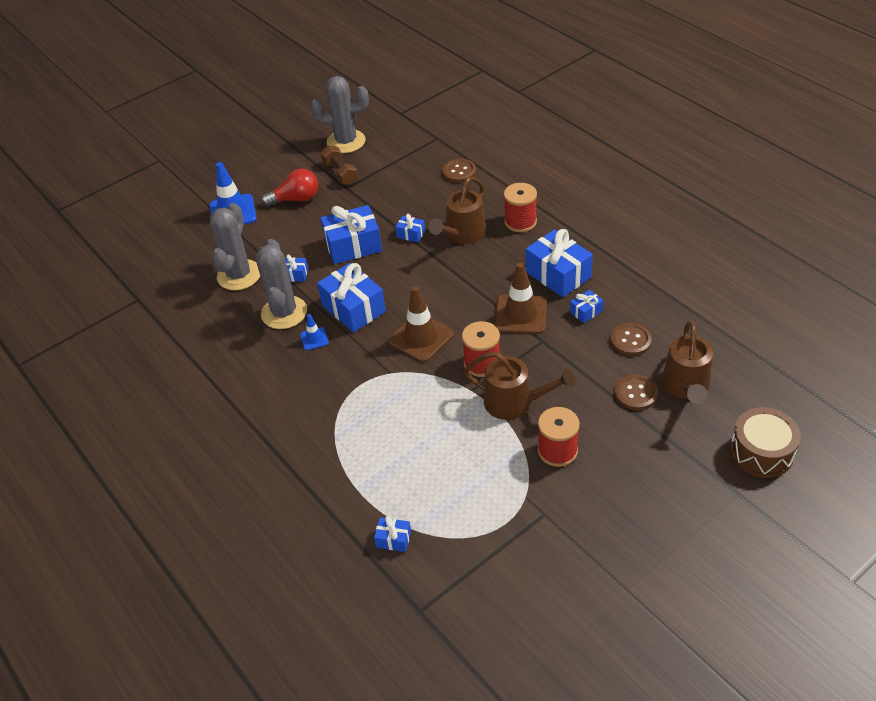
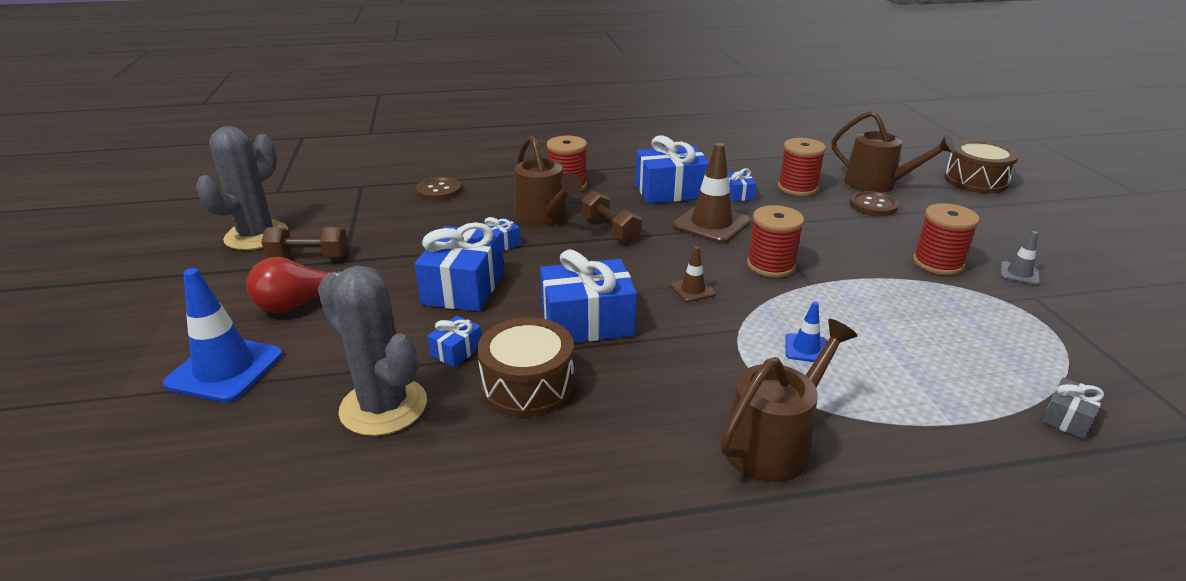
camera: 65 degrees left, 15 degrees down
grey cactus [256,239,307,329] -> brown drum [477,317,574,417]
red light bulb [261,169,318,207] -> red light bulb turned 135 degrees counterclockwise [246,257,342,313]
blue traffic cone [300,314,329,350] -> blue traffic cone moved to [785,301,827,362]
blue gift [374,516,411,552] -> grey gift [1042,377,1104,439]
brown traffic cone [388,286,454,362] -> brown traffic cone [671,246,716,302], size x0.50
brown watering can [464,351,575,420] -> brown watering can moved to [720,319,857,482]
brown button [610,323,652,356] -> red spool [778,138,826,196]
none -> brown dumbbell [581,190,642,242]
none -> grey traffic cone [1000,231,1040,286]

